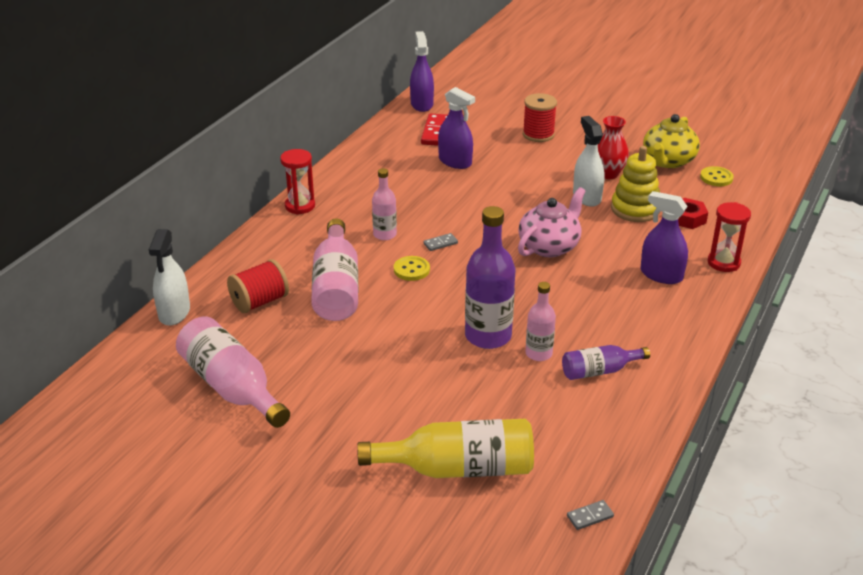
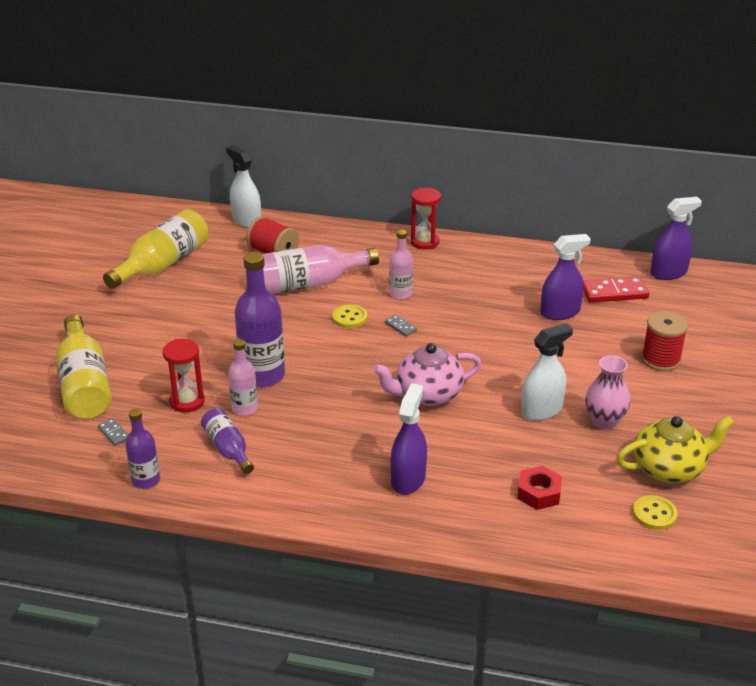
camera: 75 degrees right, 0 degrees up
white spray bottle [149,229,190,326] -> white spray bottle turned 60 degrees clockwise [226,145,261,228]
pink bottle [176,316,290,428] -> yellow bottle [103,209,209,289]
purple spray bottle [438,87,475,169] -> purple spray bottle turned 135 degrees counterclockwise [540,234,591,320]
pink teapot [518,187,586,257] -> pink teapot turned 135 degrees clockwise [373,343,482,406]
grey domino [567,500,614,530] -> grey domino moved to [98,418,129,446]
red vase [598,116,629,179] -> pink vase [585,355,630,430]
yellow stacking toy [611,146,660,222] -> none
yellow teapot [643,114,700,168] -> yellow teapot turned 150 degrees clockwise [616,416,735,483]
red hourglass [708,202,751,272] -> red hourglass moved to [163,339,205,412]
none -> purple bottle [125,408,160,489]

